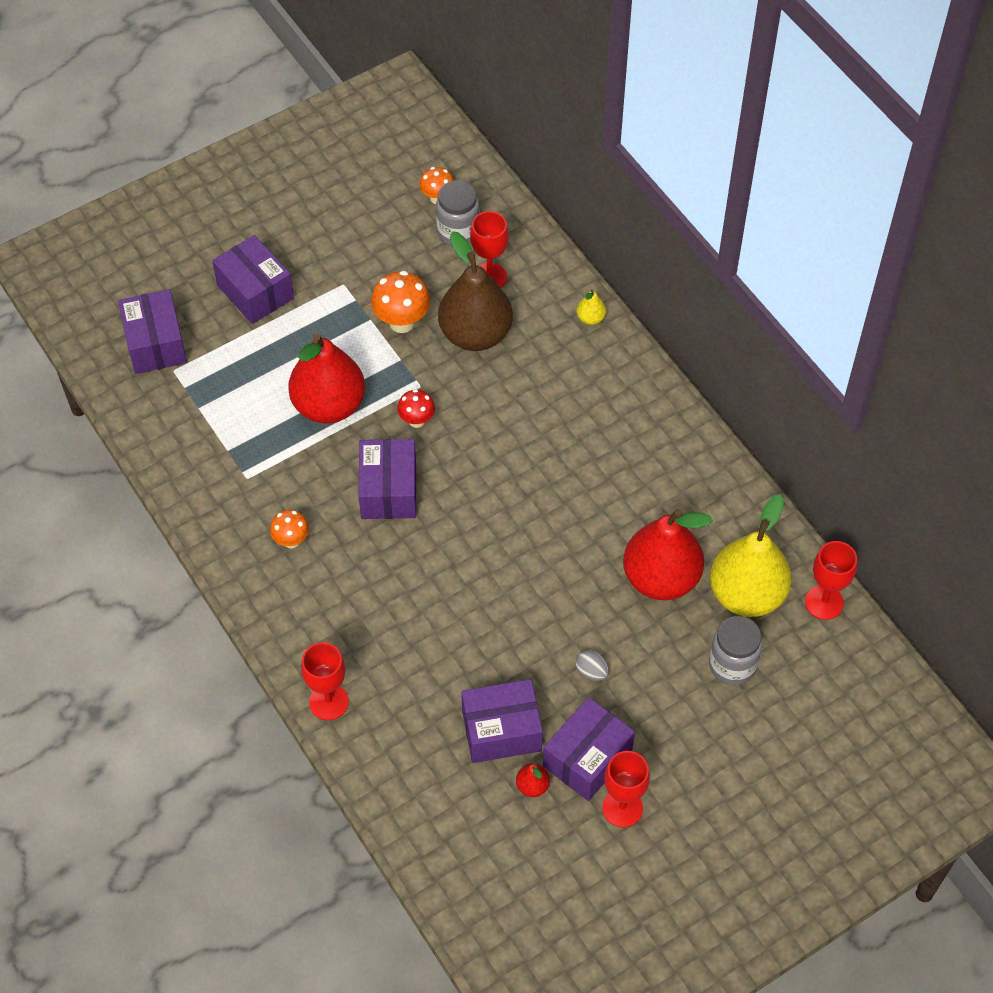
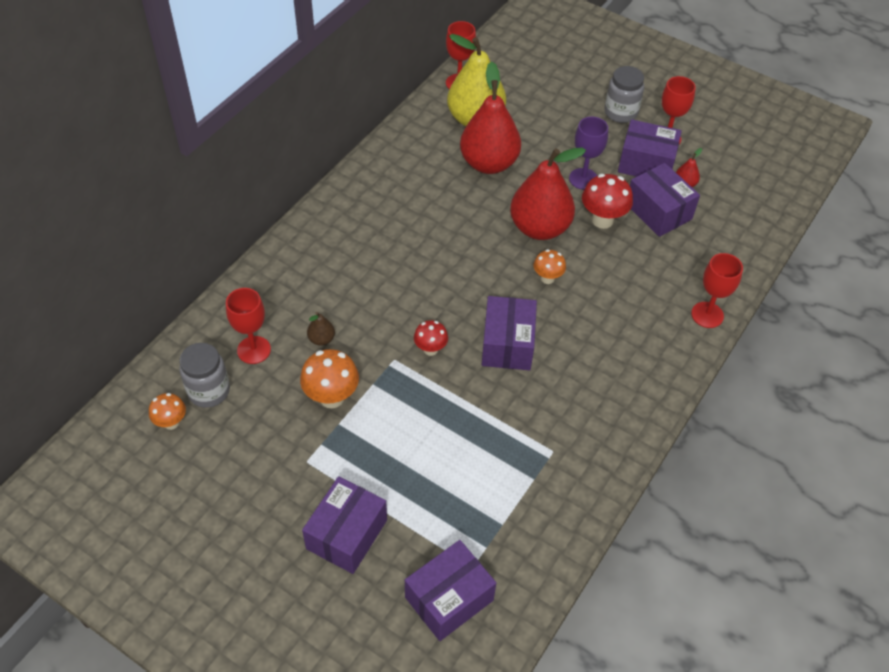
camera: 115 degrees left, 5 degrees down
orange mushroom [270,510,309,548] -> orange mushroom moved to [534,249,566,284]
red pear [288,333,365,424] -> red pear moved to [510,148,586,240]
purple box [359,439,416,519] -> purple box turned 60 degrees counterclockwise [482,296,537,370]
brown pear [438,231,513,351] -> brown pear [307,312,335,346], size x0.40
grey egg [575,650,609,681] -> purple goblet [569,117,608,190]
yellow pear [577,289,606,325] -> none
grey jar [709,616,762,685] -> grey jar moved to [605,66,644,123]
none -> red mushroom [582,174,633,229]

